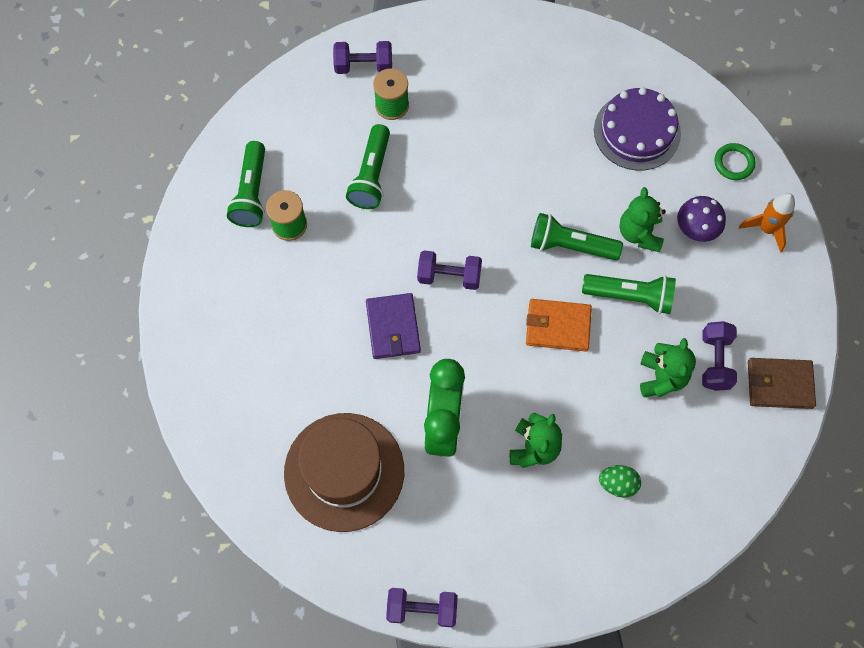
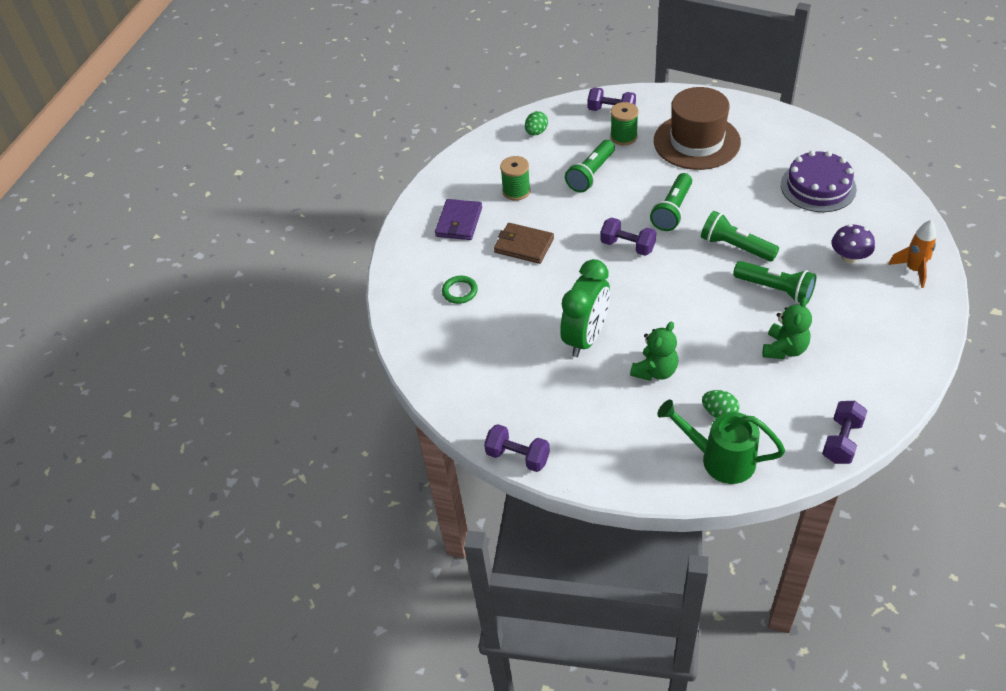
camera: 25 degrees right, 20 degrees down
green flashlight [227,141,265,227] -> green flashlight moved to [650,173,692,231]
brown hat [284,413,404,532] -> brown hat moved to [654,87,741,170]
purple wallet [366,293,421,359] -> purple wallet moved to [435,199,482,240]
orange wallet [526,299,592,351] -> none
green teddy bear [620,187,666,252] -> none
purple dumbbell [702,321,737,391] -> purple dumbbell moved to [822,401,867,464]
green ring [714,143,755,180] -> green ring moved to [442,276,478,304]
brown wallet [748,358,816,409] -> brown wallet moved to [494,223,554,264]
none -> green egg [525,111,548,136]
none -> green watering can [657,400,785,484]

